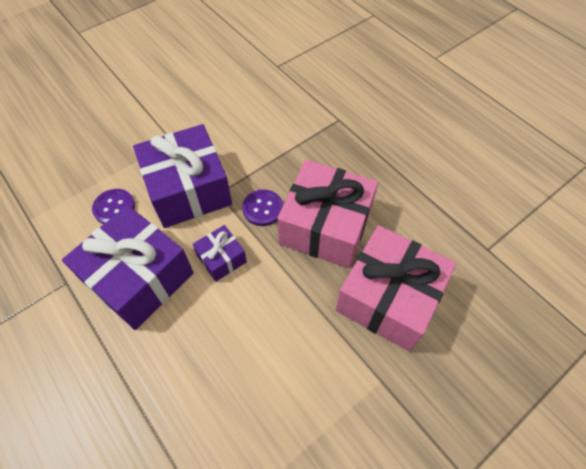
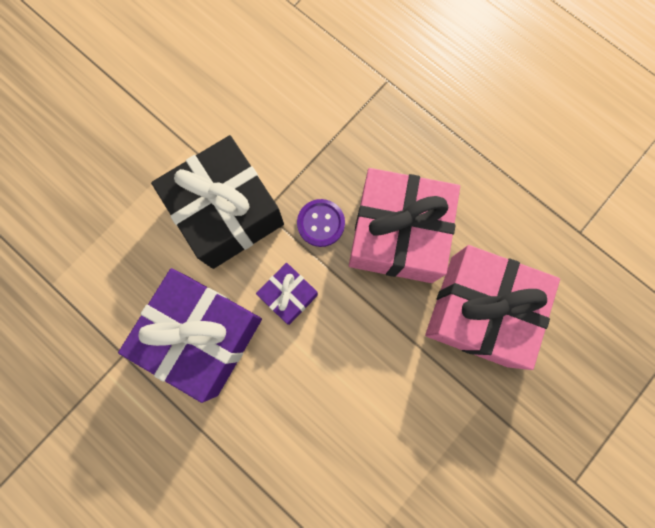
camera: 10 degrees left, 20 degrees up
purple button [92,189,135,224] -> none
purple gift [133,124,232,228] -> black gift [151,135,284,269]

